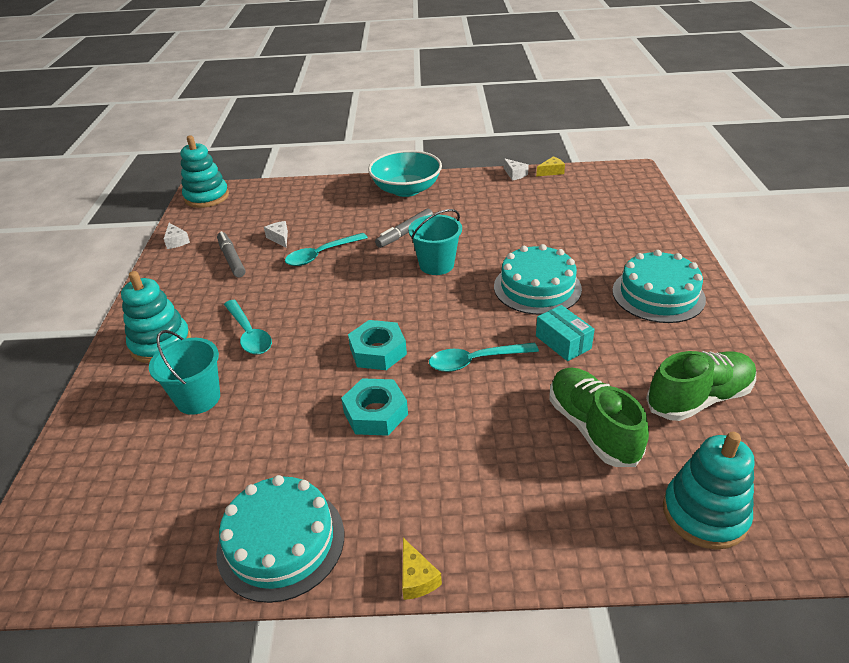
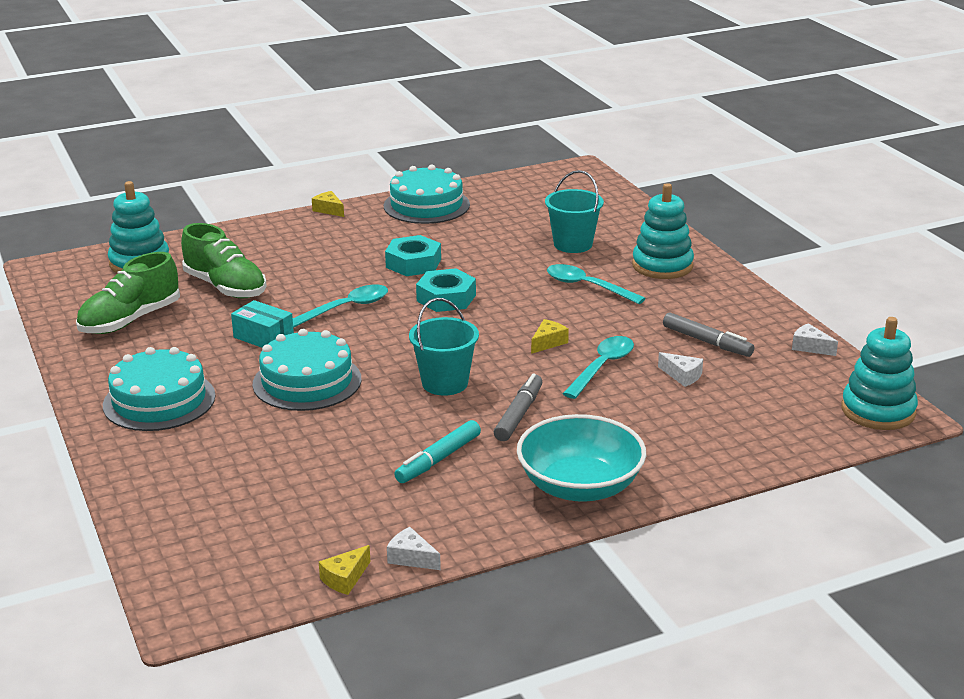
camera: 155 degrees right, 10 degrees down
none -> turquoise marker [394,420,481,483]
none -> yellow cheese [531,319,569,354]

